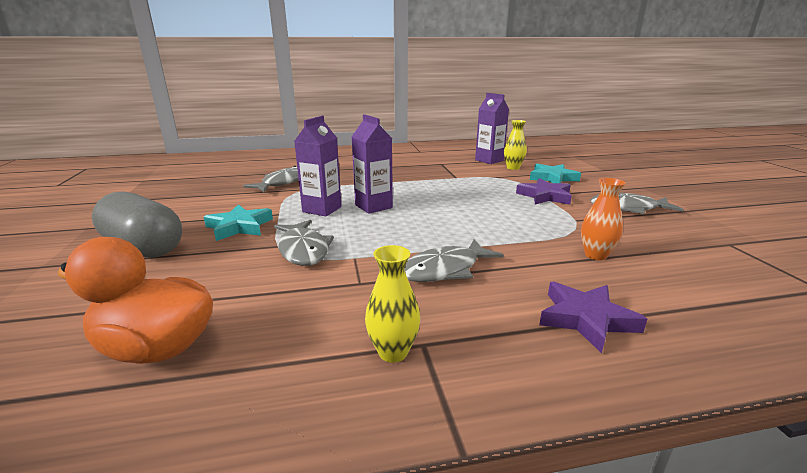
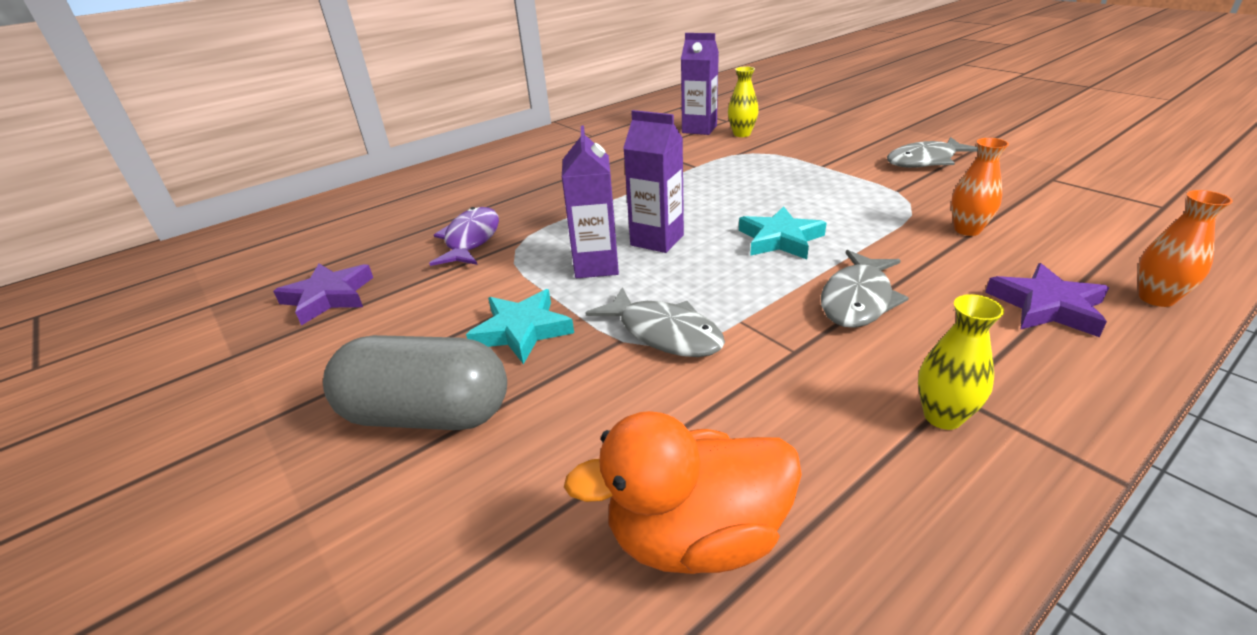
camera: 25 degrees left, 10 degrees up
grey fish [243,166,299,192] -> purple fish [429,207,499,266]
purple star [516,178,572,205] -> purple star moved to [273,264,373,326]
turquoise star [530,164,581,183] -> turquoise star moved to [739,206,826,259]
none -> orange vase [1138,190,1233,307]

